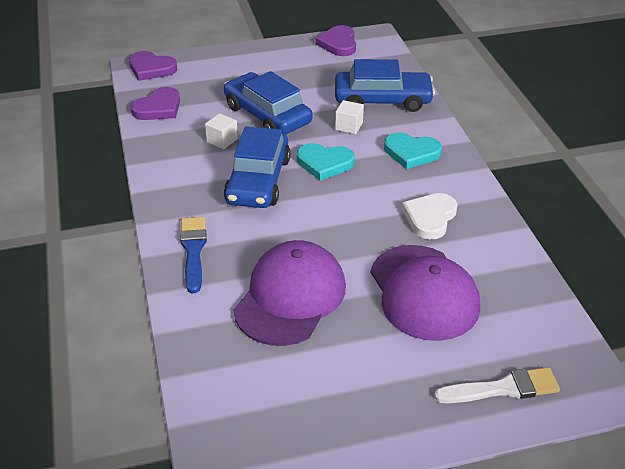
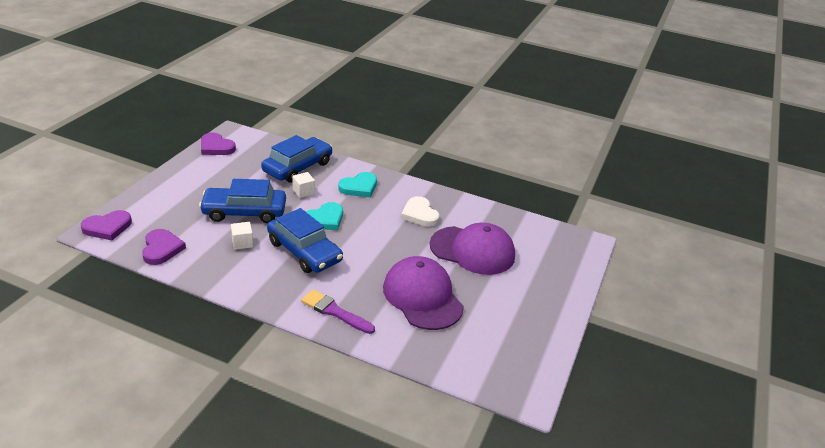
camera: 55 degrees left, 5 degrees down
blue brush [180,217,207,293] -> purple brush [301,290,375,334]
white brush [434,367,560,403] -> none

